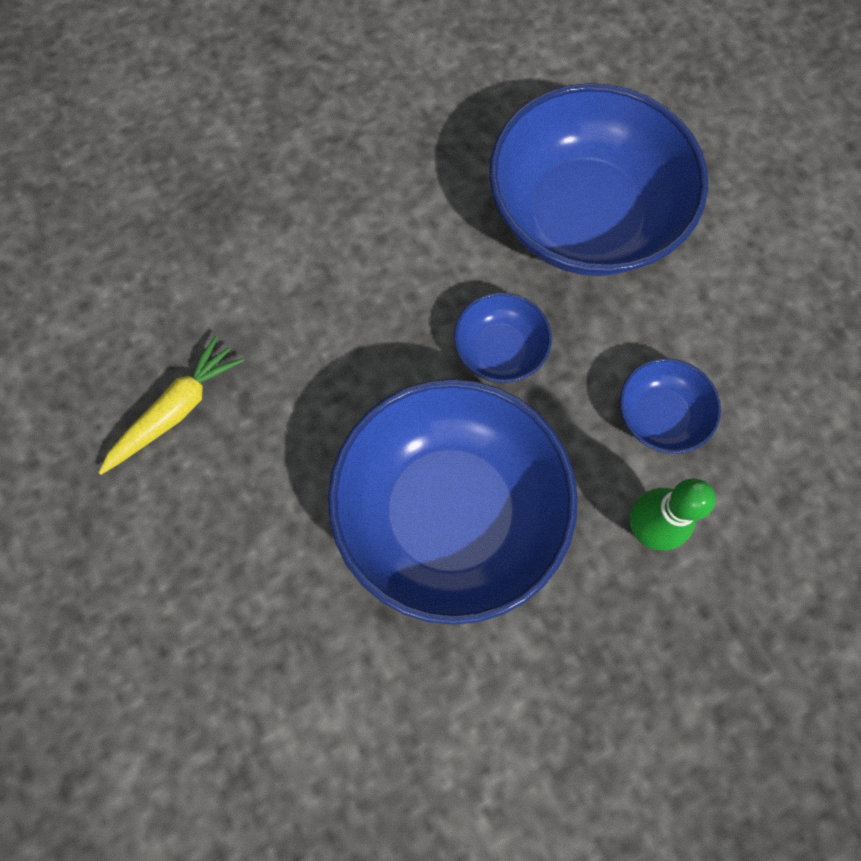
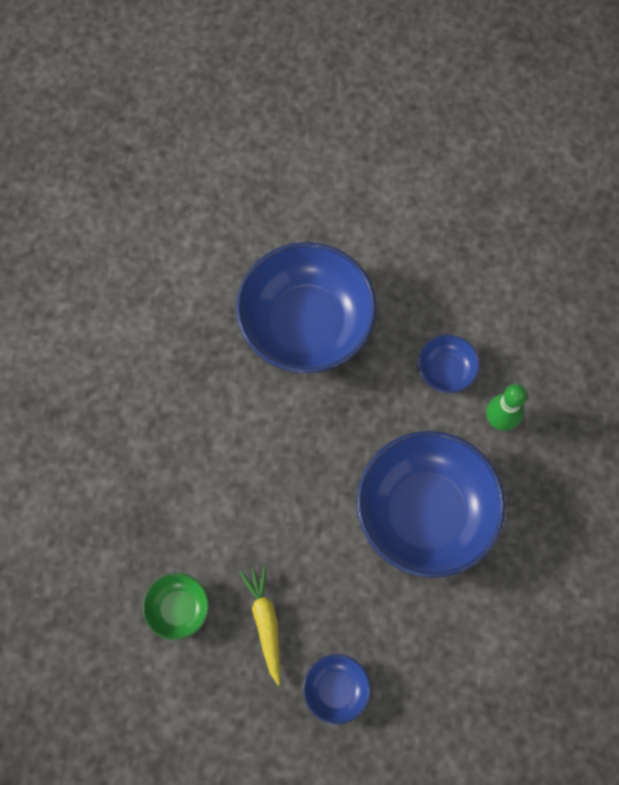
camera: 55 degrees left, 0 degrees up
blue bowl [454,292,552,383] -> blue bowl moved to [303,654,371,724]
none -> green bowl [143,573,209,640]

